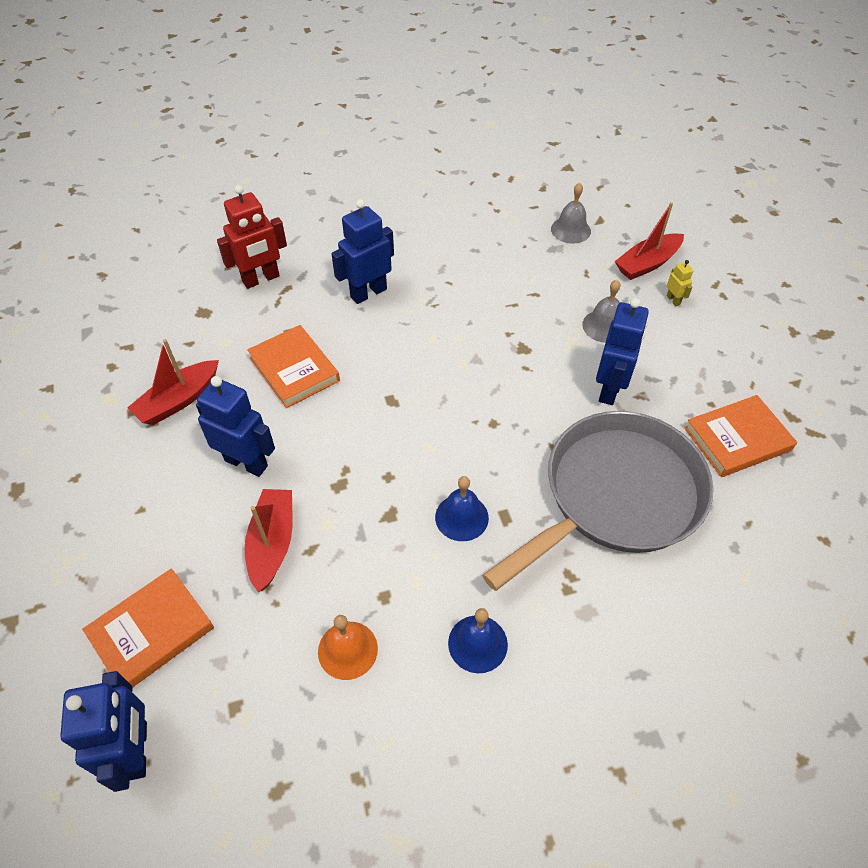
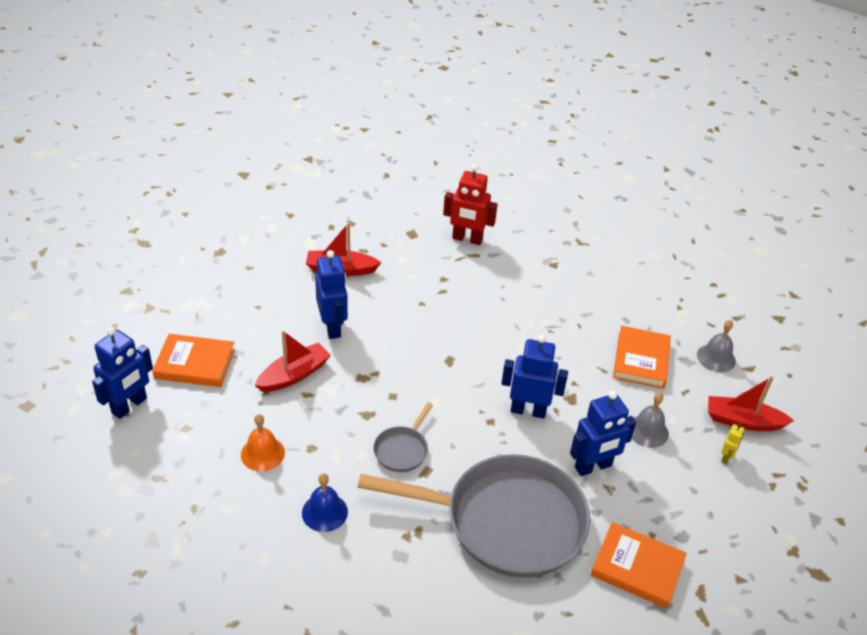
camera: 45 degrees right, 10 degrees down
orange book [247,325,340,408] -> orange book moved to [613,326,671,389]
blue robot [331,199,394,304] -> blue robot moved to [501,335,568,418]
blue bell [435,476,489,541] -> grey pan [373,402,433,472]

